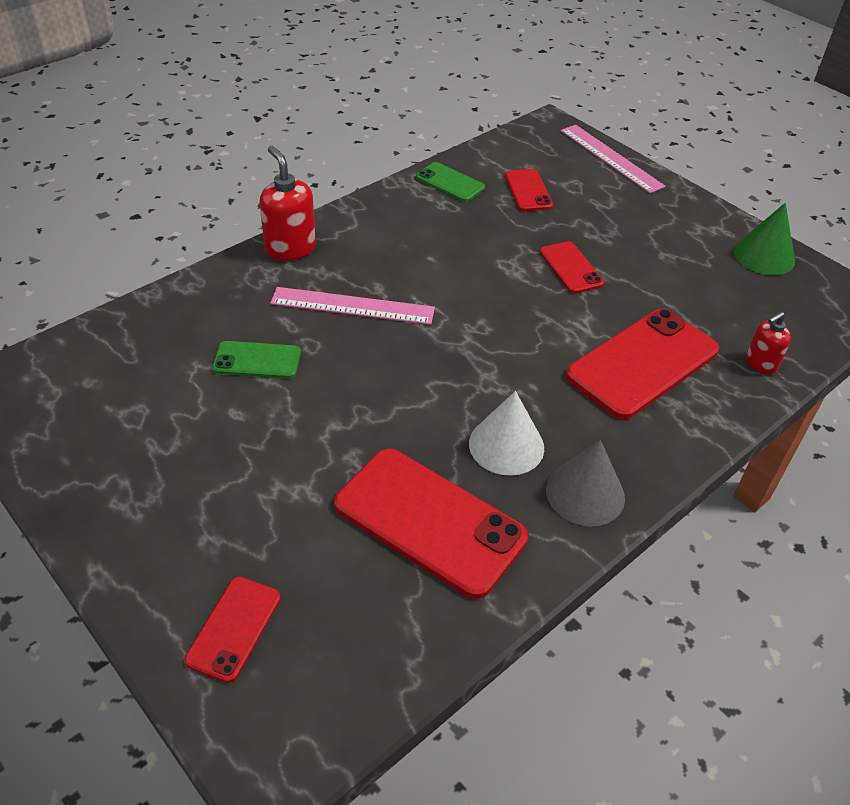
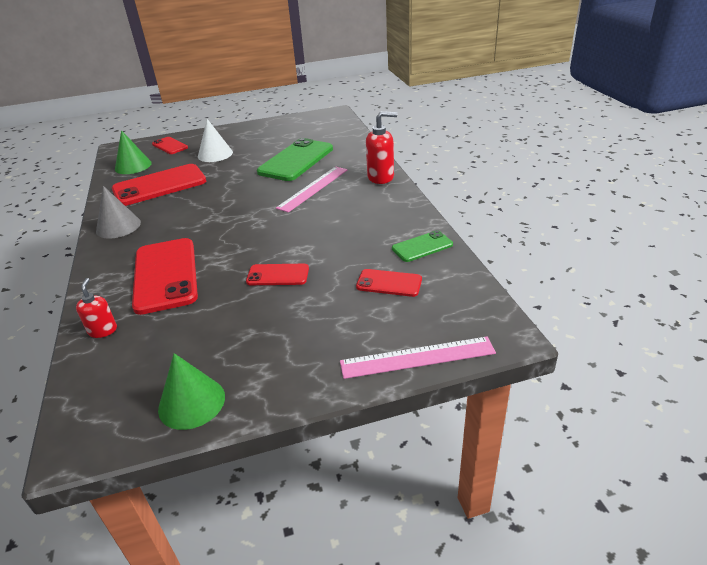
camera: 120 degrees right, 10 degrees down
green phone [212,341,301,379] -> green phone [257,138,333,181], size x1.91
white cone [469,391,544,476] -> white cone moved to [198,119,233,162]
none -> green cone [115,130,152,174]

